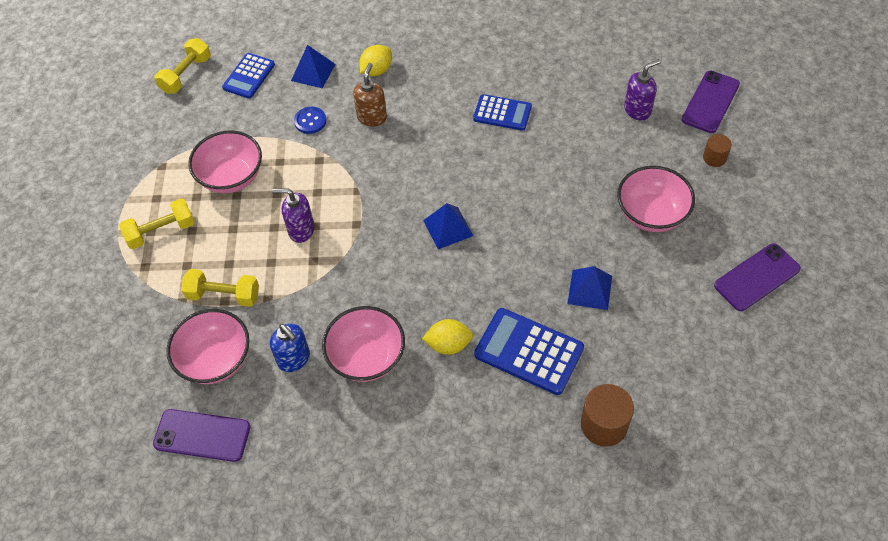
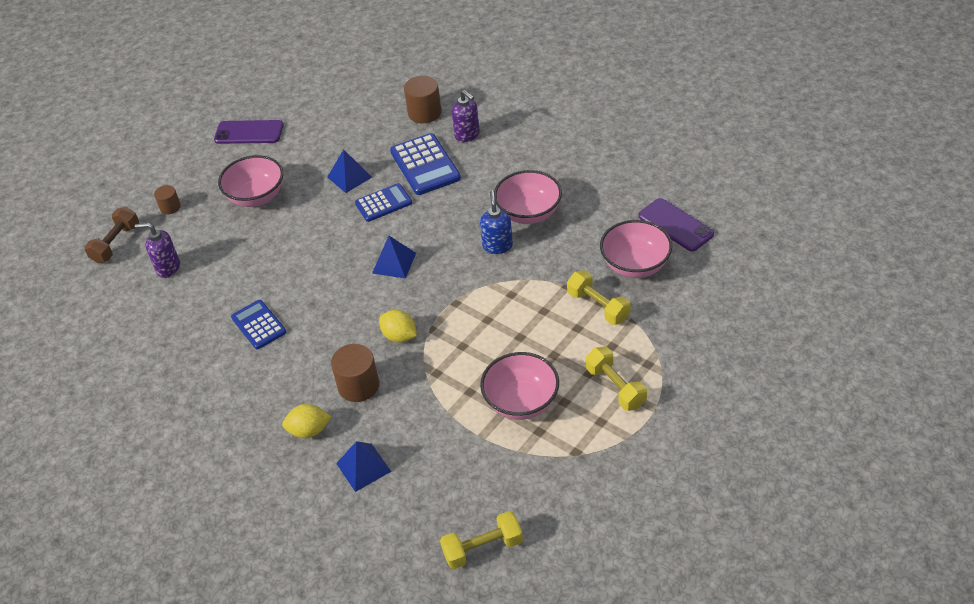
camera: 140 degrees left, 10 degrees down
yellow dumbbell [119,198,195,249] -> yellow dumbbell turned 45 degrees clockwise [586,347,647,411]
blue calculator [222,53,275,99] -> blue calculator moved to [355,183,412,222]
blue soap dispenser [270,324,310,372] -> blue soap dispenser moved to [480,191,513,254]
purple soap dispenser [272,188,315,243] -> purple soap dispenser moved to [452,90,480,142]
blue button [294,107,327,134] -> none
brown soap dispenser [353,63,387,127] -> brown cylinder [331,344,379,402]
yellow lemon [422,319,473,355] -> yellow lemon moved to [379,310,417,343]
purple phone [682,71,740,133] -> brown dumbbell [84,207,139,263]

